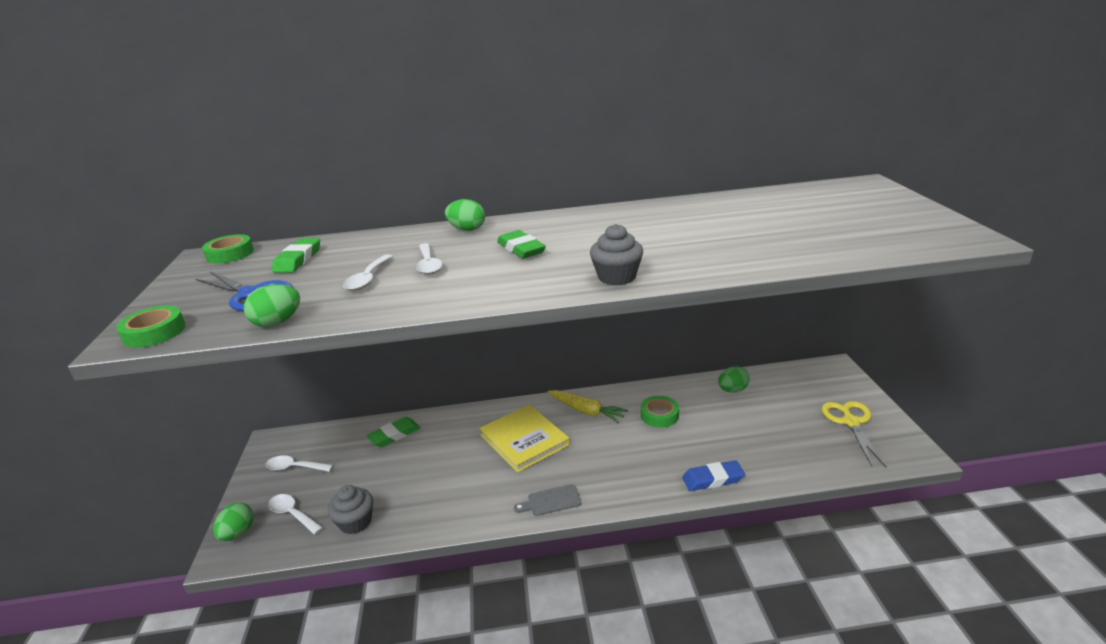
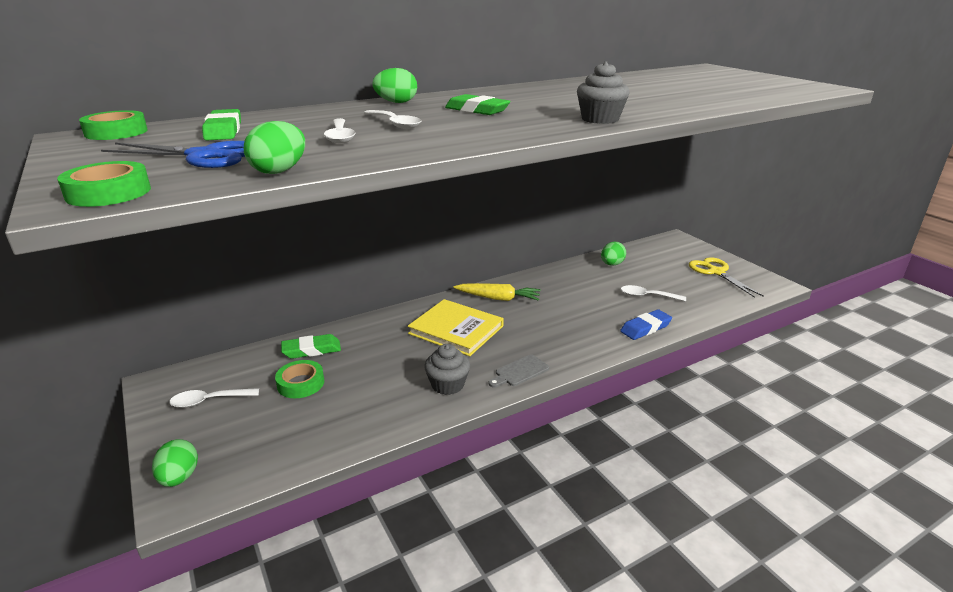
camera: 25 degrees left, 0 degrees up
white spoon [268,494,323,535] -> white spoon moved to [621,285,686,301]
grey cupcake [328,485,373,534] -> grey cupcake moved to [424,344,470,395]
green eraser [366,417,420,447] -> green eraser turned 45 degrees clockwise [281,334,341,359]
green tape [641,396,679,428] -> green tape moved to [275,360,324,398]

